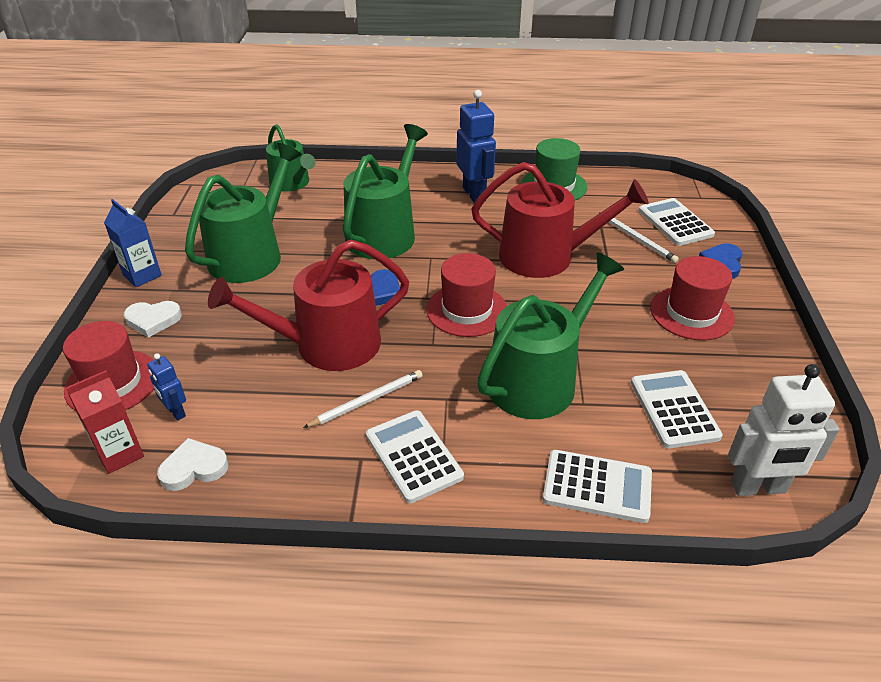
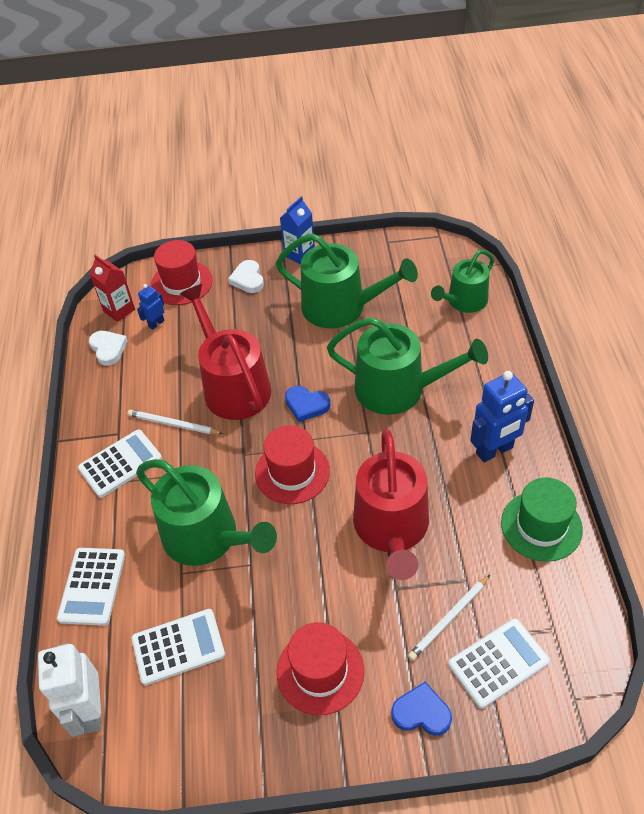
camera: 85 degrees right, 10 degrees up
white pencil [303,370,423,428] -> white pencil turned 150 degrees clockwise [127,410,223,434]

